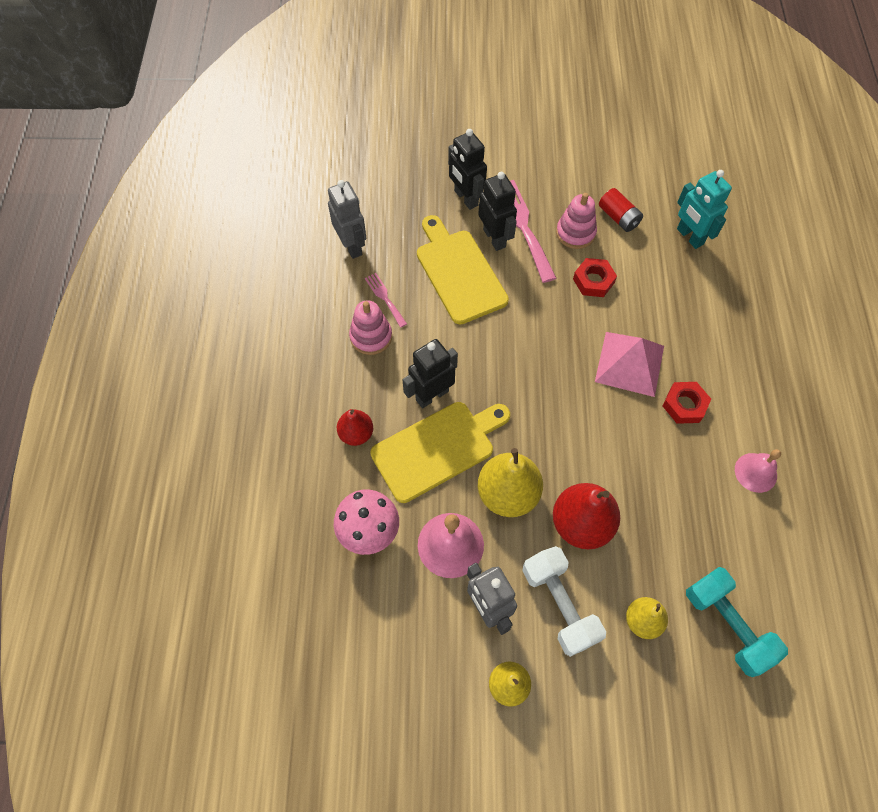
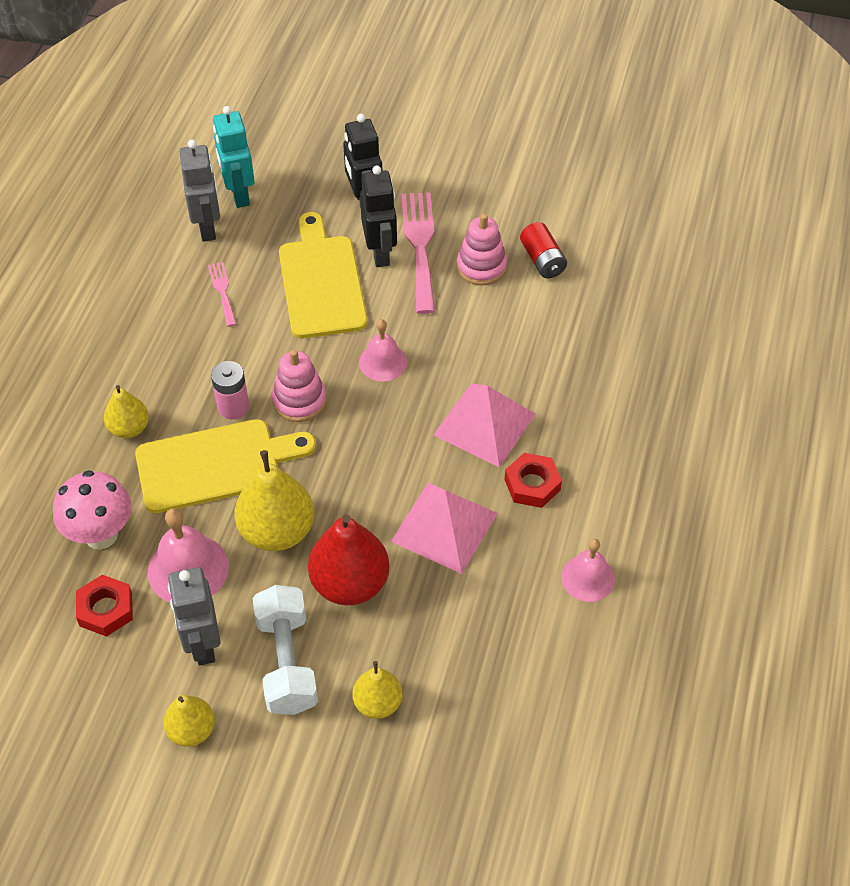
camera: 15 degrees right, 10 degrees down
red pear [337,409,373,446] -> yellow pear [104,385,149,438]
pink stacking toy [349,300,392,355] -> pink stacking toy moved to [272,350,326,422]
black robot [403,339,458,408] -> pink battery [211,361,249,419]
red nut [573,258,617,297] -> red nut moved to [76,575,133,637]
turquoise robot [677,170,732,249] -> turquoise robot moved to [213,106,255,208]
turquoise dumbbell [686,567,788,677] -> none
none -> pink bell [359,319,407,381]
none -> pink pyramid [391,483,498,574]

